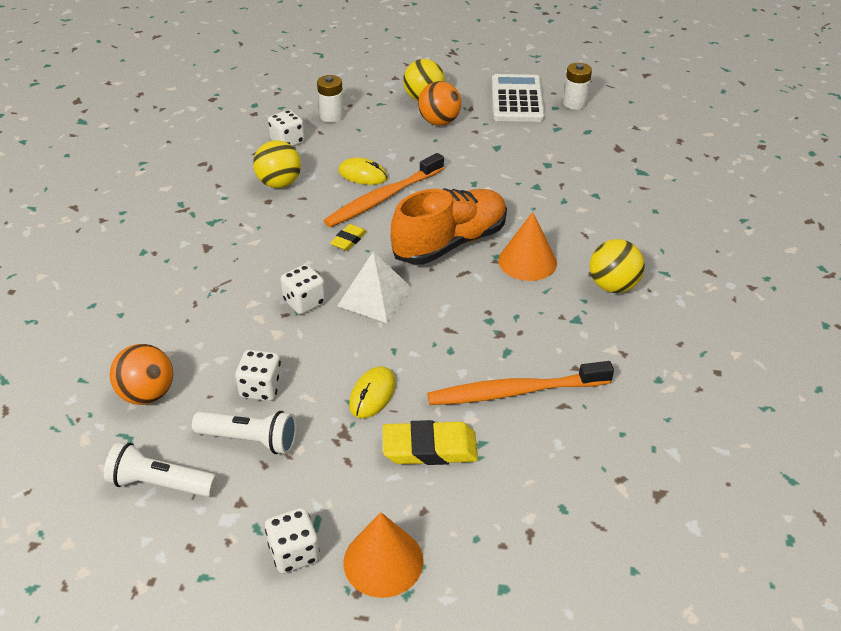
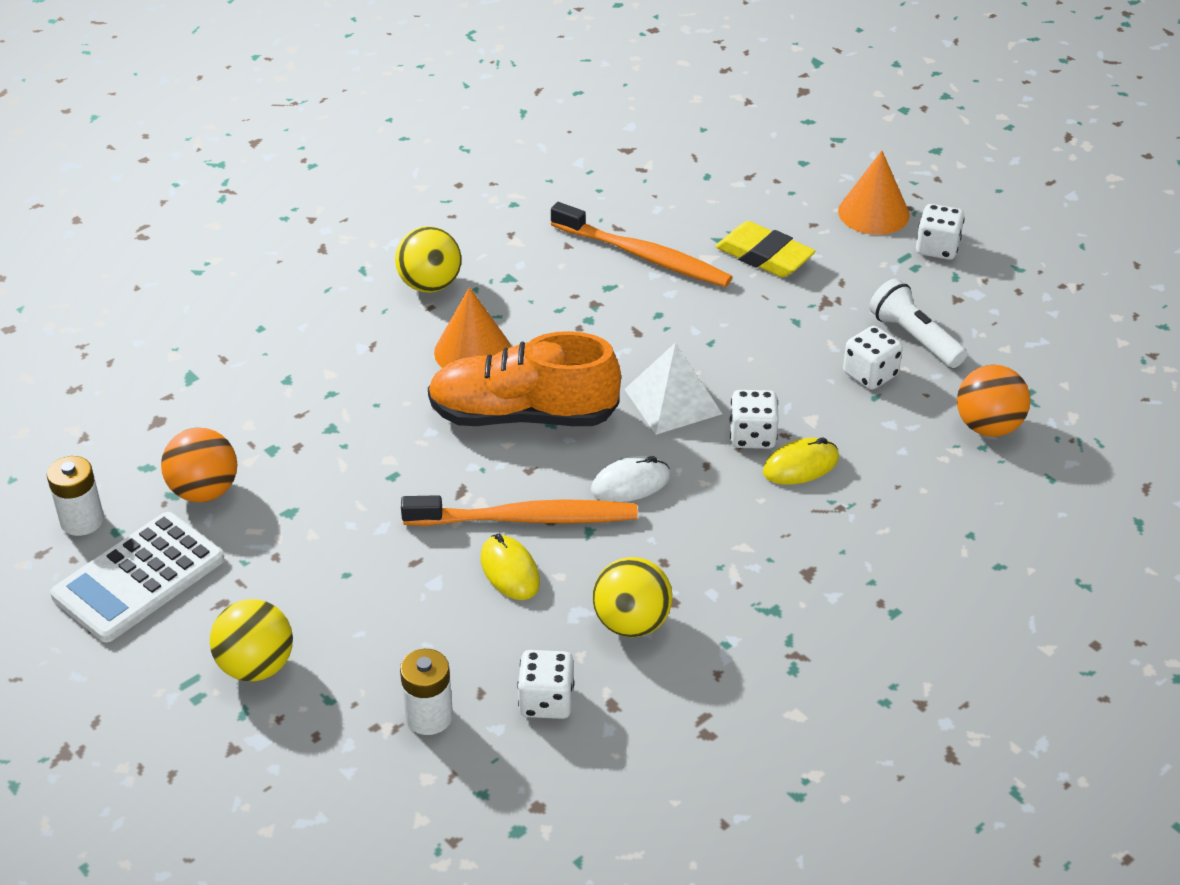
camera: 140 degrees left, 0 degrees up
white flashlight [104,442,217,497] -> none
yellow eraser [330,224,367,251] -> white mouse [591,456,670,502]
yellow mouse [349,366,396,418] -> yellow mouse moved to [763,437,839,485]
orange ball [418,81,461,126] -> orange ball moved to [161,428,238,502]

